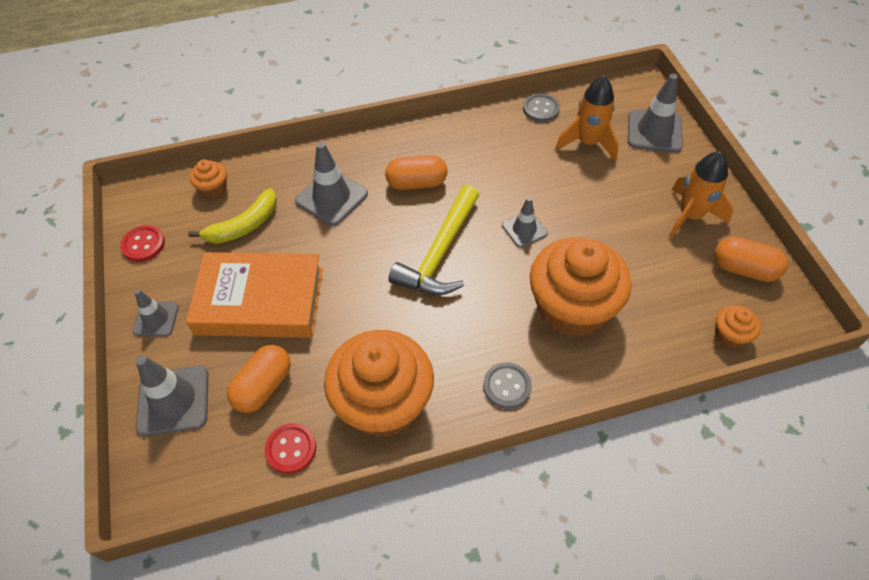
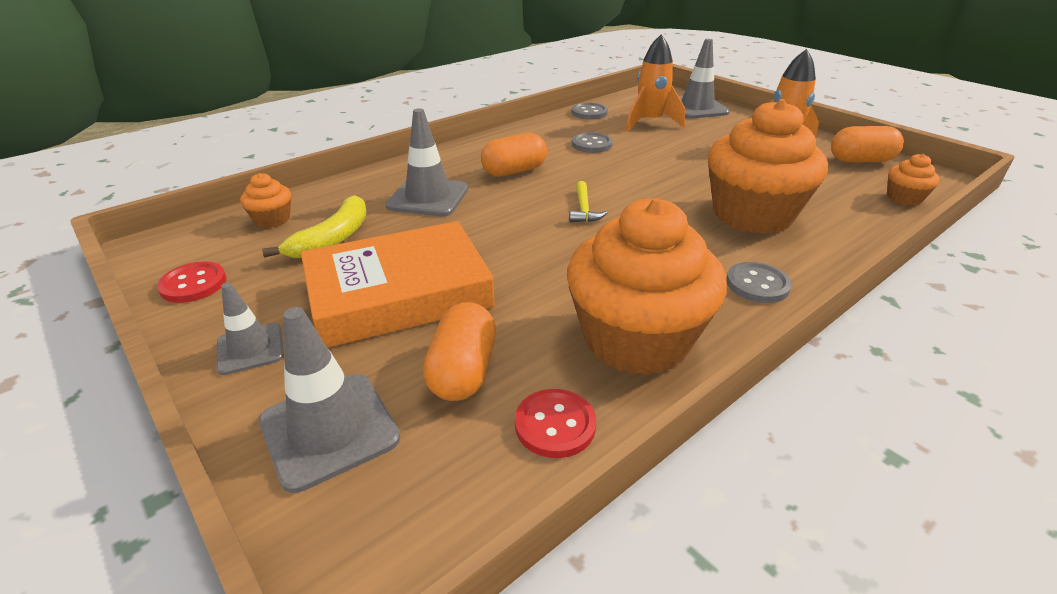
camera: 25 degrees left, 20 degrees down
yellow hammer [388,185,479,295] -> yellow hammer [569,181,607,223], size x0.46
grey traffic cone [502,197,548,248] -> none
none -> grey button [572,132,613,153]

